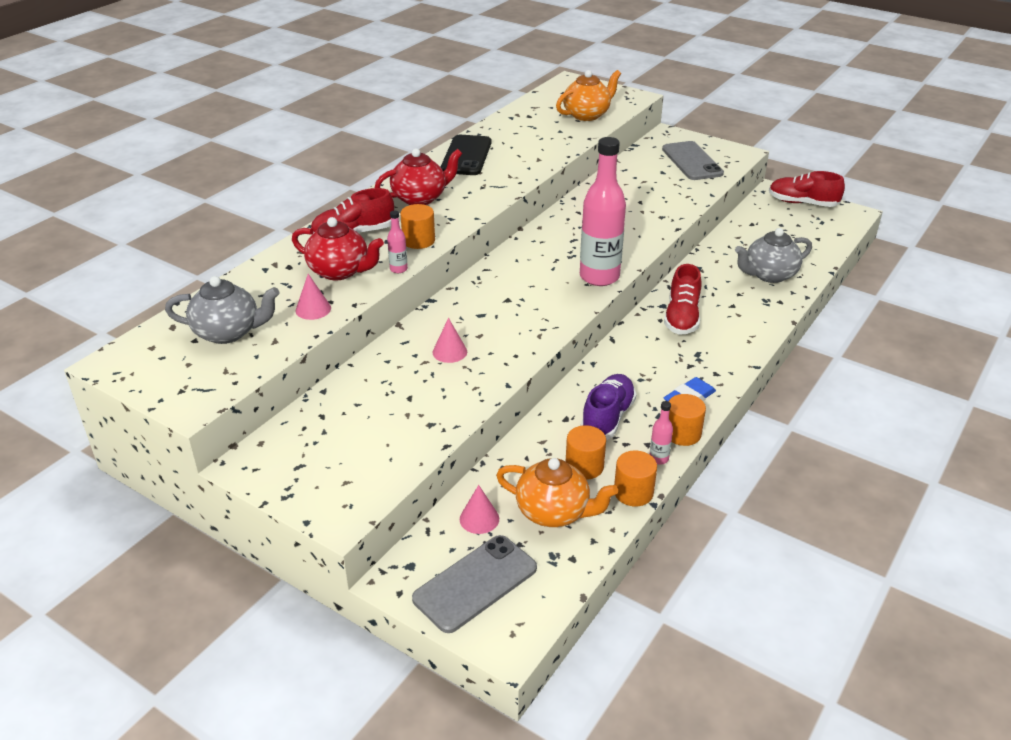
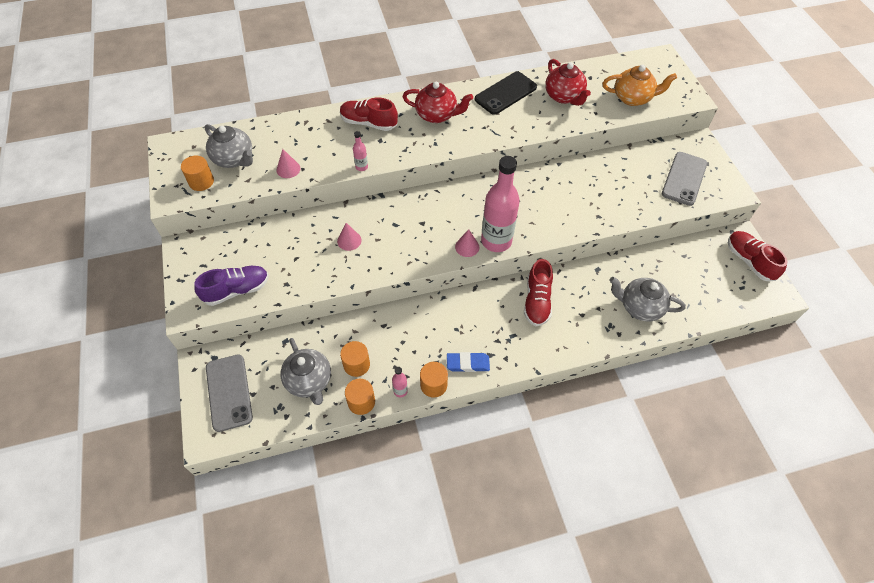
camera: 40 degrees right, 20 degrees up
red teapot [292,217,384,281] -> red teapot moved to [545,59,591,106]
orange cylinder [400,204,435,249] -> orange cylinder moved to [181,156,214,191]
grey phone [412,535,537,633] -> grey phone turned 75 degrees clockwise [206,354,253,432]
pink cone [460,485,499,534] -> pink cone moved to [455,229,479,257]
orange teapot [496,458,618,527] -> grey teapot [280,338,331,405]
purple shoe [581,374,636,440] -> purple shoe moved to [194,266,269,306]
red shoe [664,264,702,335] -> red shoe turned 45 degrees counterclockwise [524,259,553,326]

